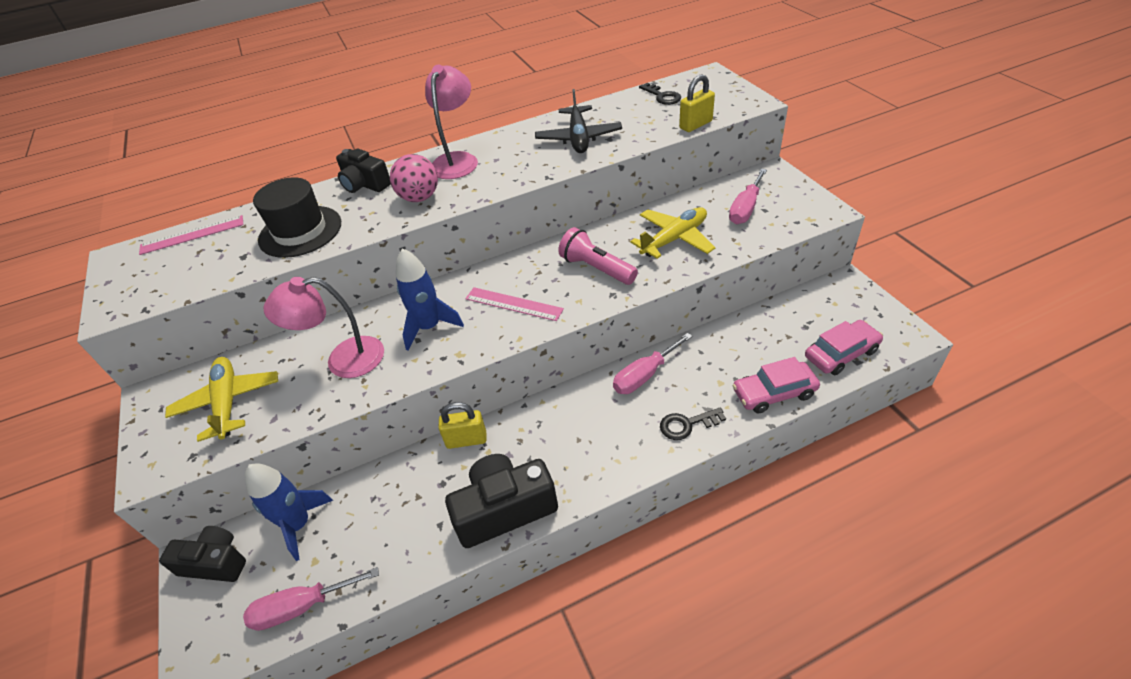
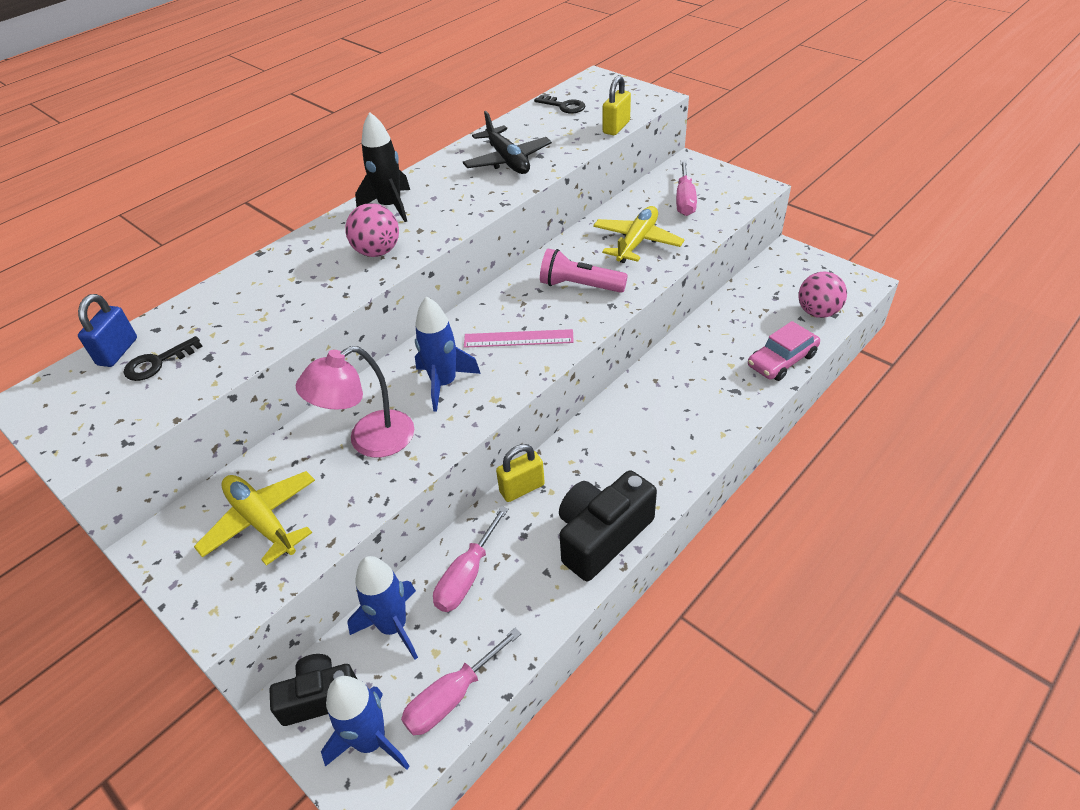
camera: 25 degrees left, 0 degrees up
pink ruler [139,215,243,255] -> blue padlock [78,294,137,367]
black hat [253,177,341,258] -> none
black camera [336,148,391,193] -> none
pink lamp [425,65,478,179] -> black rocket [355,112,410,222]
pink screwdriver [613,333,693,394] -> pink screwdriver moved to [433,506,508,612]
black key [660,407,726,440] -> black key moved to [124,336,203,381]
pink car [805,320,883,375] -> pink ball [798,272,847,318]
none -> blue rocket [321,676,410,770]

